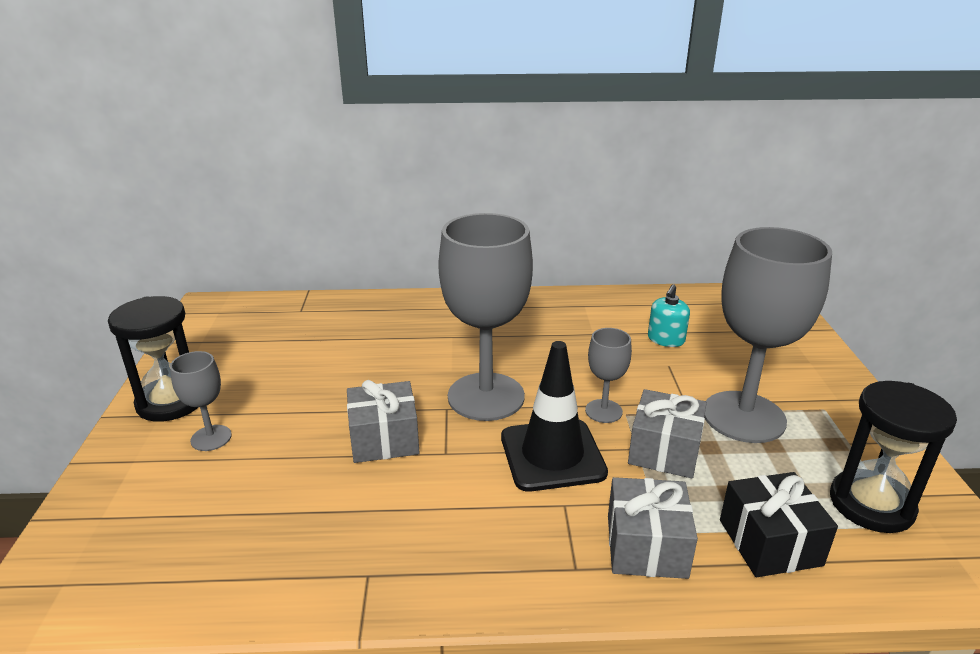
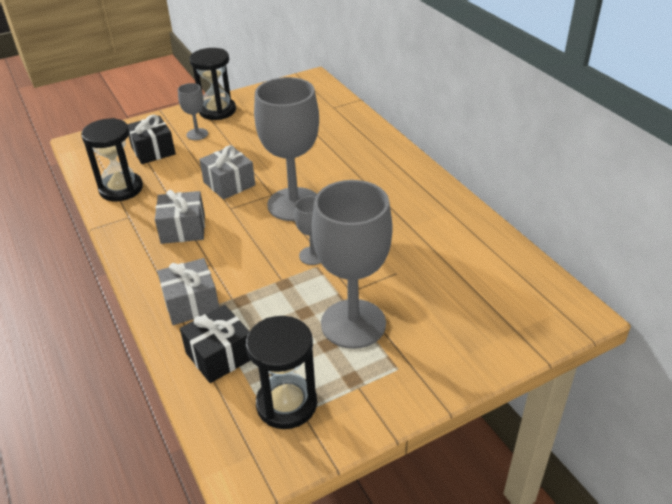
camera: 65 degrees right, 10 degrees up
black traffic cone [501,341,608,492] -> none
grey gift [628,389,707,478] -> grey gift moved to [155,190,205,244]
turquoise soap dispenser [648,284,690,347] -> none
none -> black hourglass [81,118,143,201]
none -> black gift [127,115,176,164]

